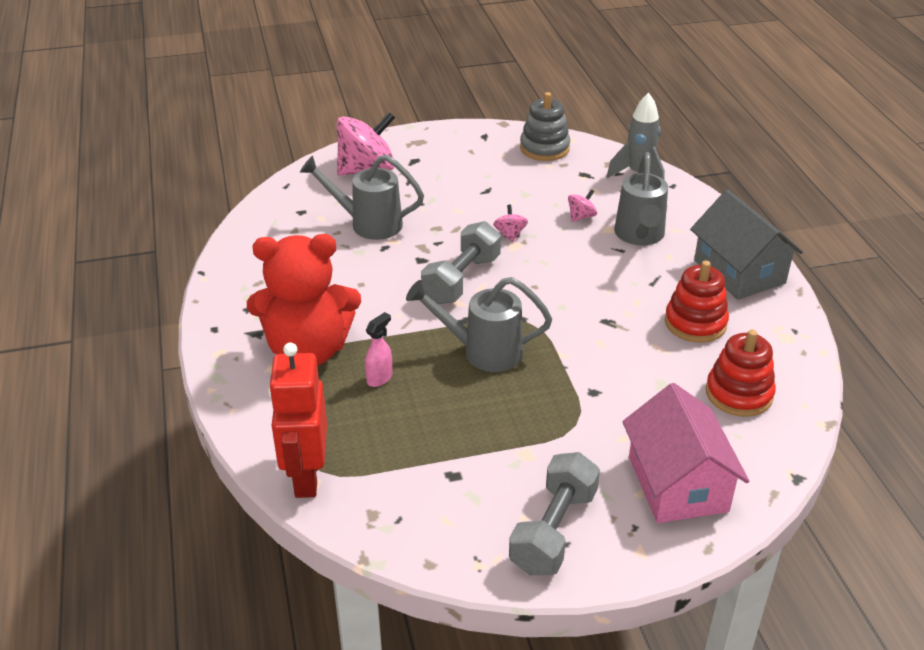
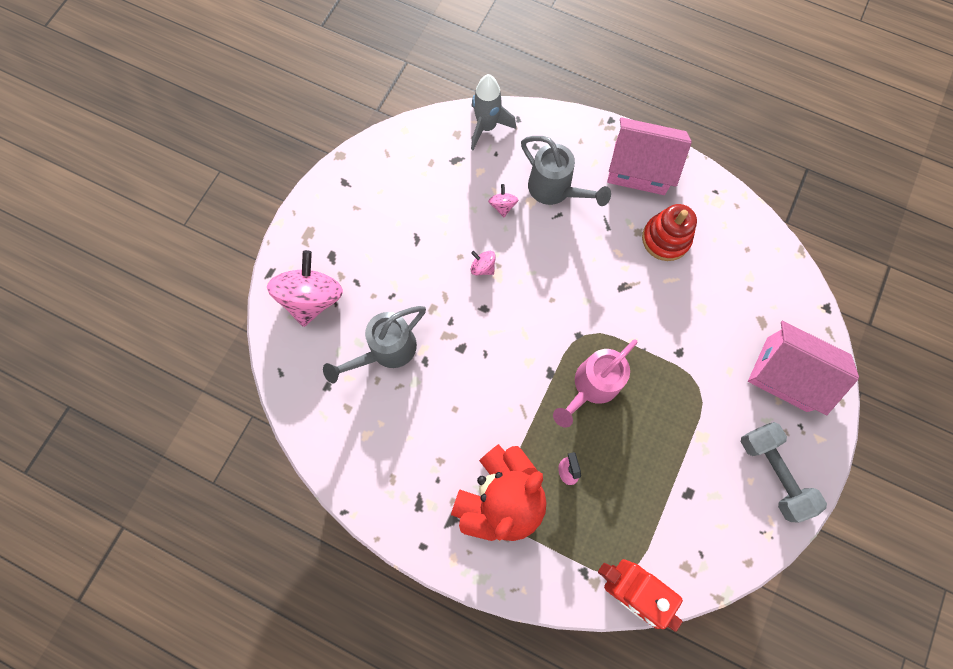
camera: 50 degrees left, 35 degrees up
grey watering can [406,277,552,372] -> pink watering can [553,339,638,428]
grey dumbbell [421,221,501,305] -> none
grey stacking toy [520,92,570,161] -> none
grey house [690,190,803,300] -> pink house [607,117,692,195]
red stacking toy [706,330,776,417] -> none

